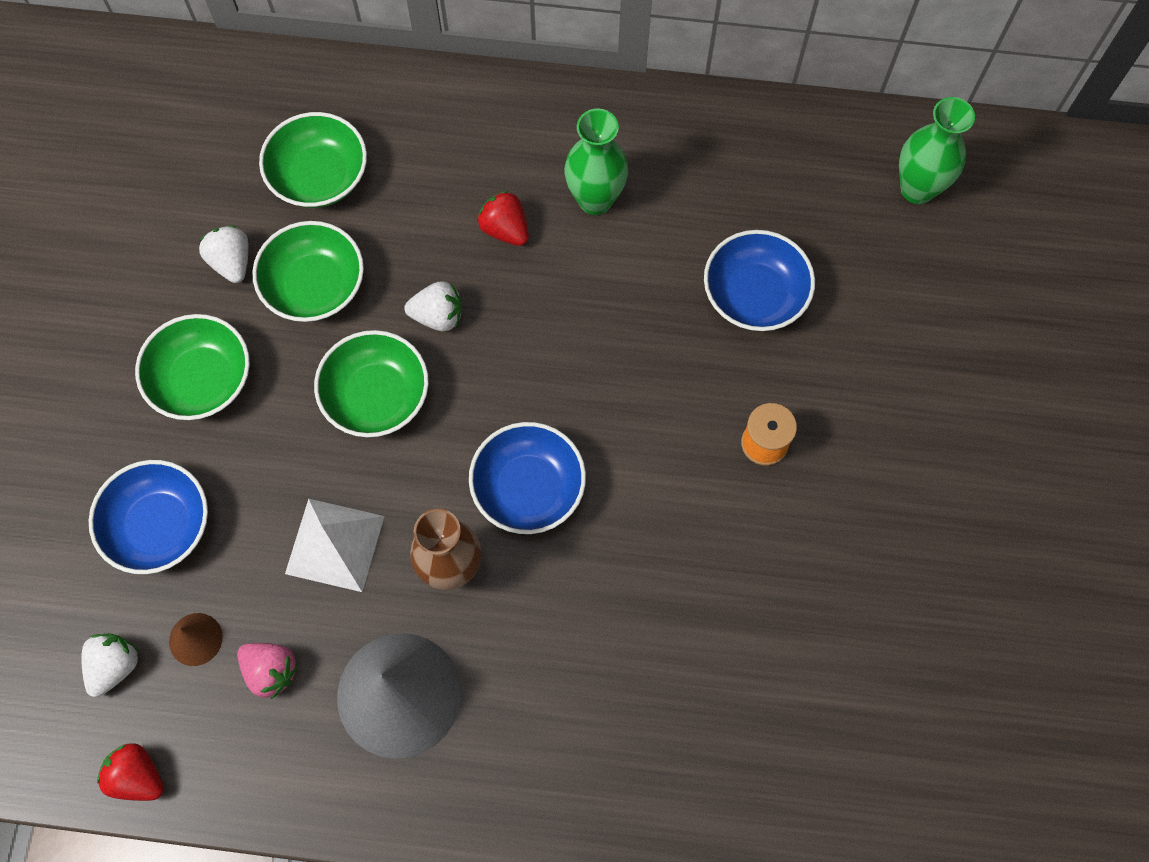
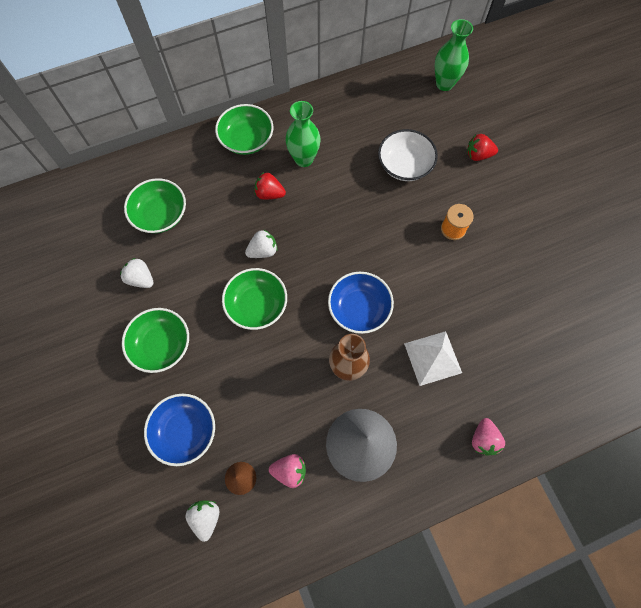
camera: 30 degrees left, 0 degrees up
red strawberry [97,743,164,801] -> red strawberry moved to [467,134,498,161]
green bowl [252,221,364,322] -> green bowl moved to [215,104,273,155]
white pyramid [285,499,385,592] -> white pyramid moved to [404,331,462,386]
blue bowl [704,230,815,331] -> white bowl [378,129,438,181]
none -> pink strawberry [472,418,505,456]

